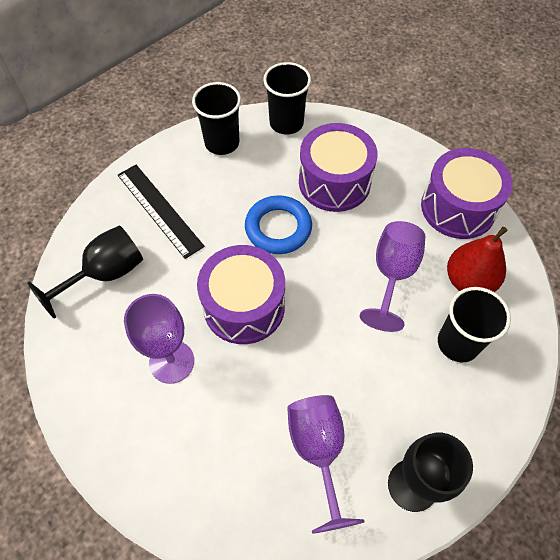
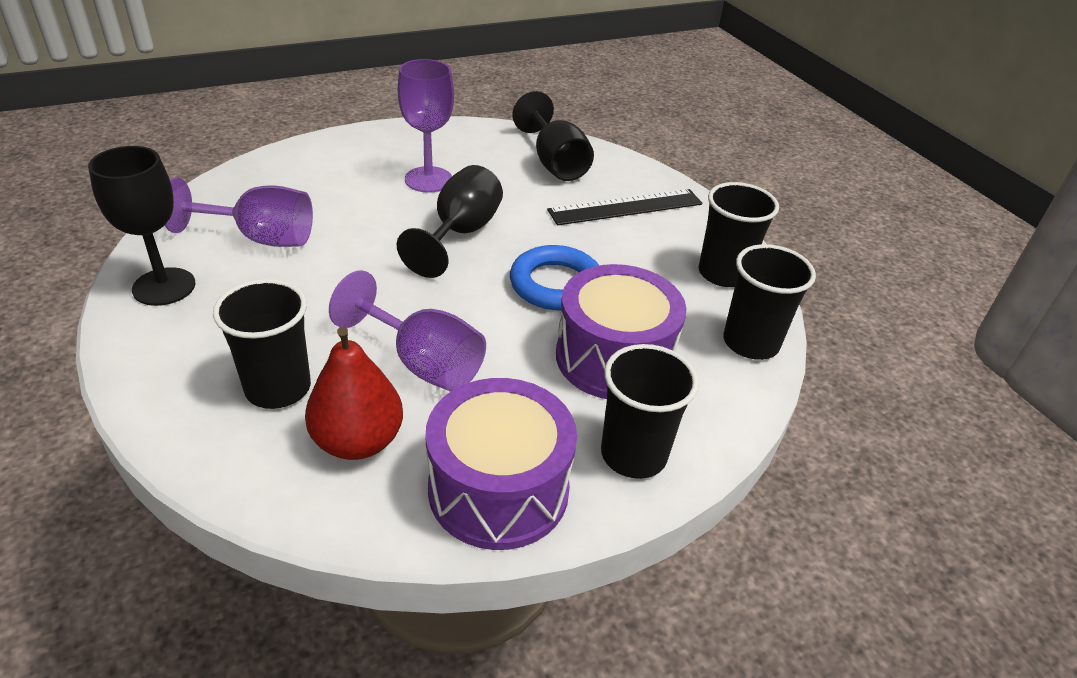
camera: 105 degrees right, 20 degrees down
purple drum [197,245,285,344] -> black goblet [397,165,503,278]
none -> black cup [601,344,699,479]

